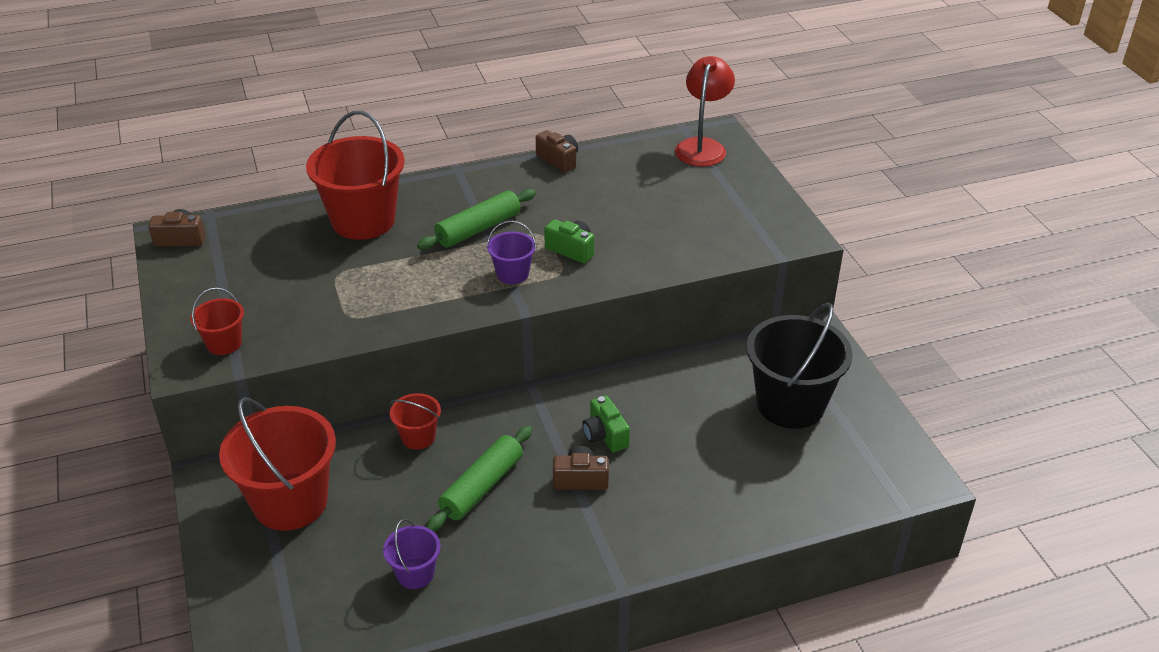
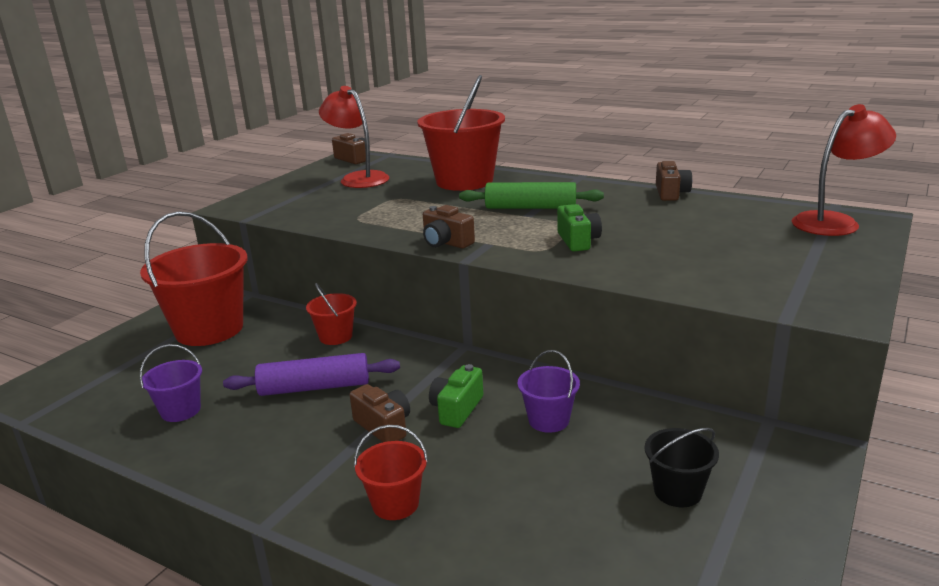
camera: 50 degrees right, 15 degrees down
red bucket [191,288,244,355] -> red bucket moved to [354,425,428,520]
green rolling pin [427,426,532,531] -> purple rolling pin [223,353,400,396]
purple bucket [487,220,536,284] -> purple bucket moved to [518,350,580,433]
black bucket [746,302,853,429] -> black bucket [645,428,719,507], size x0.48
none -> red lamp [319,86,389,188]
none -> brown camera [423,205,475,249]

